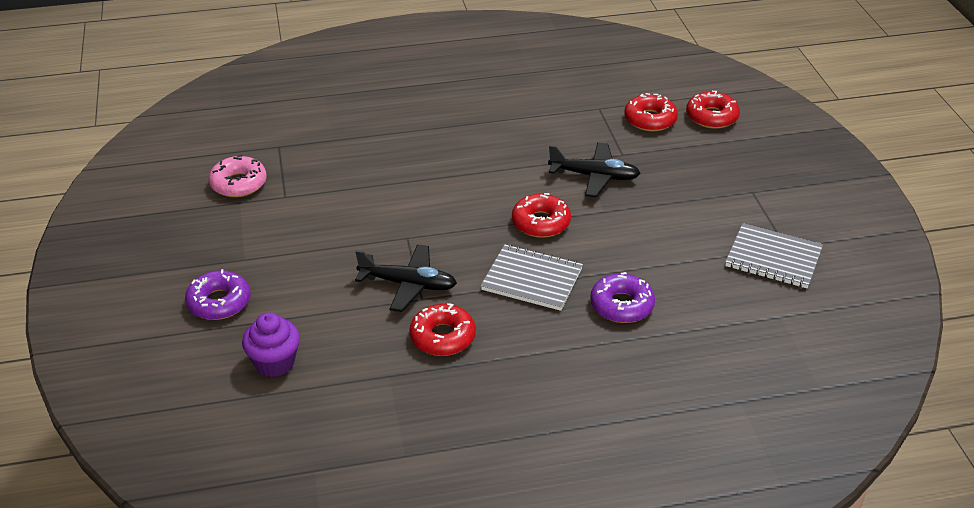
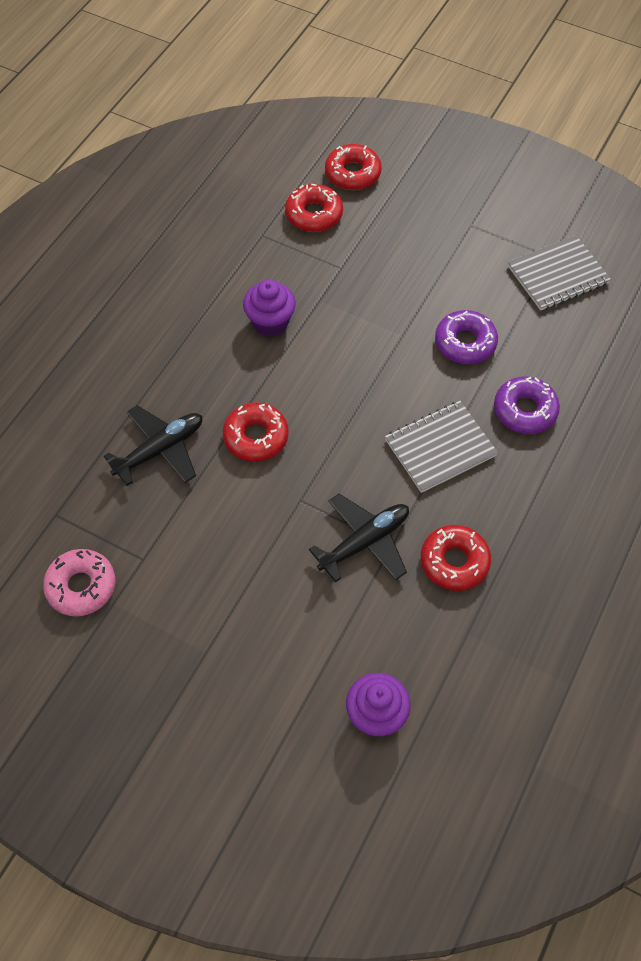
camera: 50 degrees left, 20 degrees up
purple donut [185,269,251,320] -> purple donut moved to [435,310,498,364]
red donut [512,193,571,238] -> red donut moved to [223,402,289,462]
black plane [548,143,641,197] -> black plane moved to [104,405,202,486]
none -> purple cupcake [243,280,296,337]

